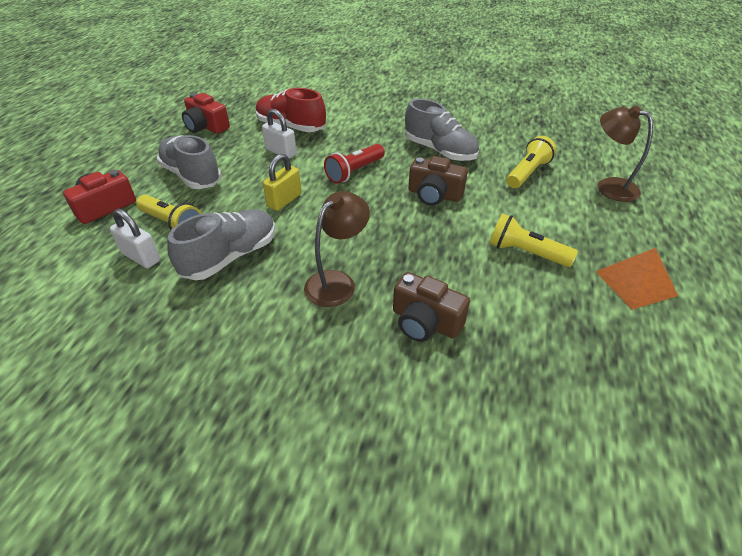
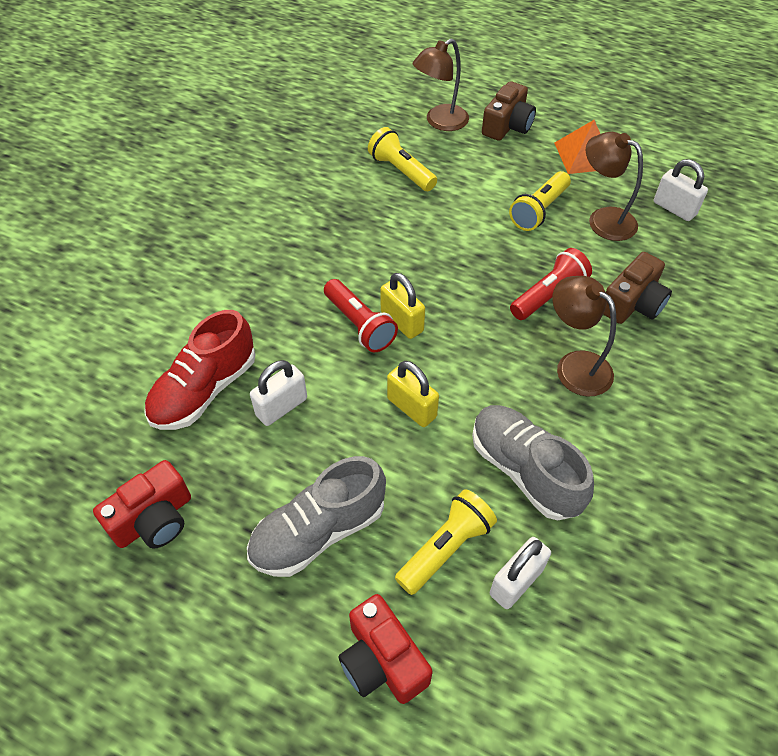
camera: 80 degrees left, 10 degrees up
grey shoe [405,99,479,161] -> none
brown camera [409,156,468,206] -> brown camera moved to [482,81,536,141]
none -> yellow padlock [380,273,425,339]
none -> red flashlight [510,248,592,320]
none -> brown lamp [586,132,643,241]
none -> white padlock [654,159,708,221]

